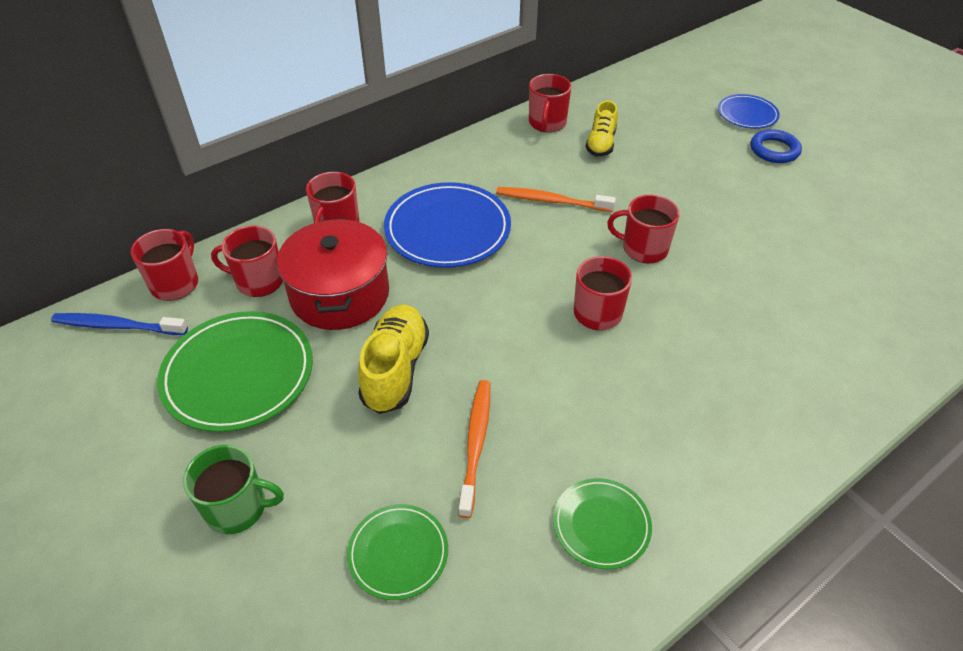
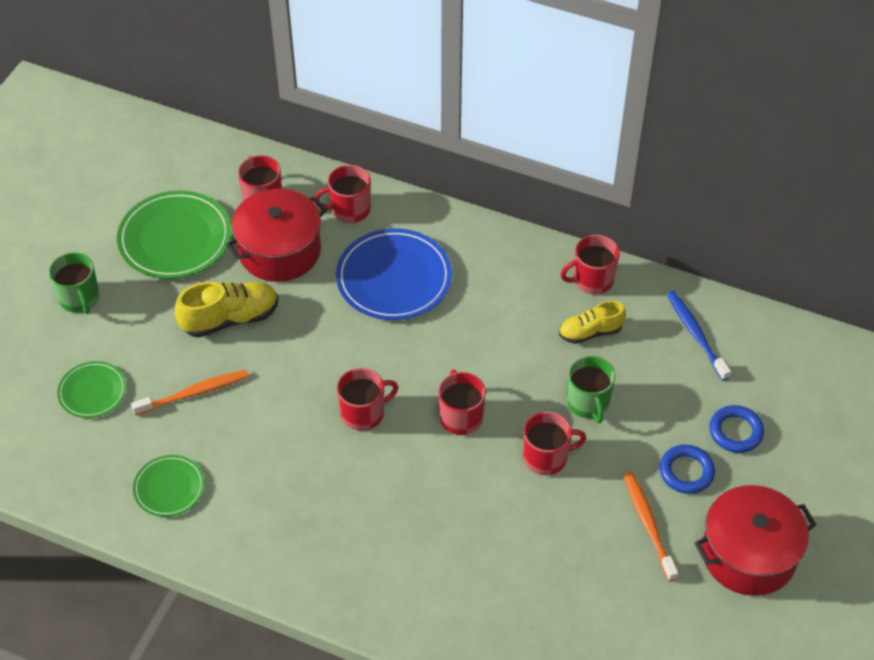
camera: 60 degrees right, 5 degrees up
blue toothbrush [51,313,188,335] -> blue toothbrush moved to [667,291,731,381]
red mug [131,229,198,301] -> red mug moved to [523,411,586,475]
orange toothbrush [496,187,616,212] -> orange toothbrush moved to [623,471,678,581]
blue plate [718,94,780,129] -> blue ring [709,405,764,453]
none -> green mug [567,356,615,423]
none -> red pot [695,485,816,596]

